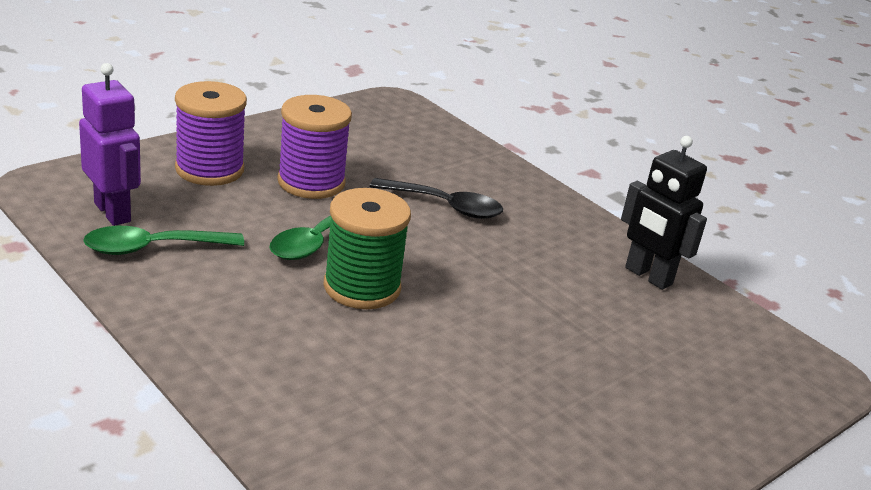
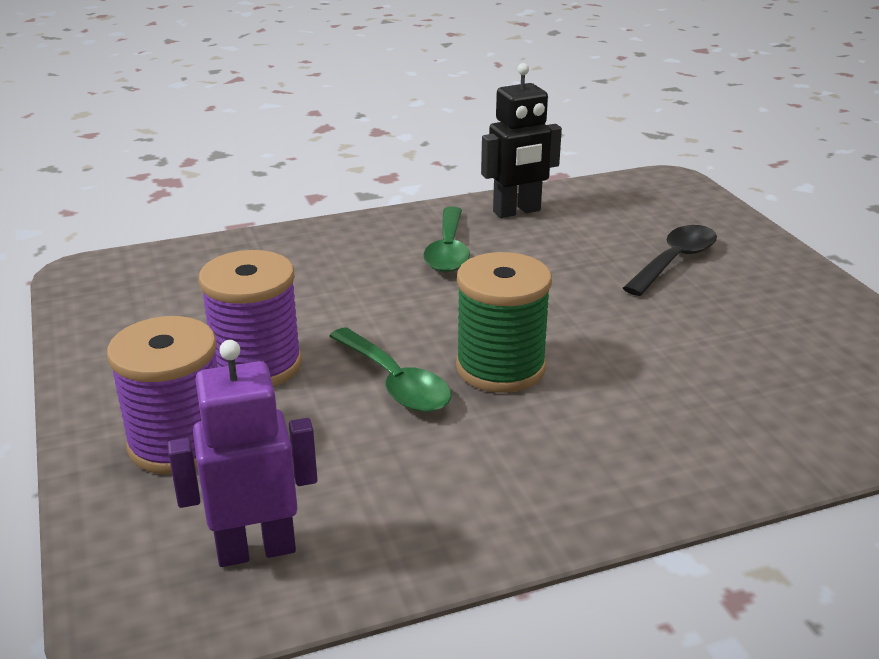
camera: 65 degrees left, 0 degrees up
green spoon [83,226,244,255] -> green spoon moved to [423,207,470,272]
black spoon [369,178,503,219] -> black spoon moved to [623,225,717,296]

